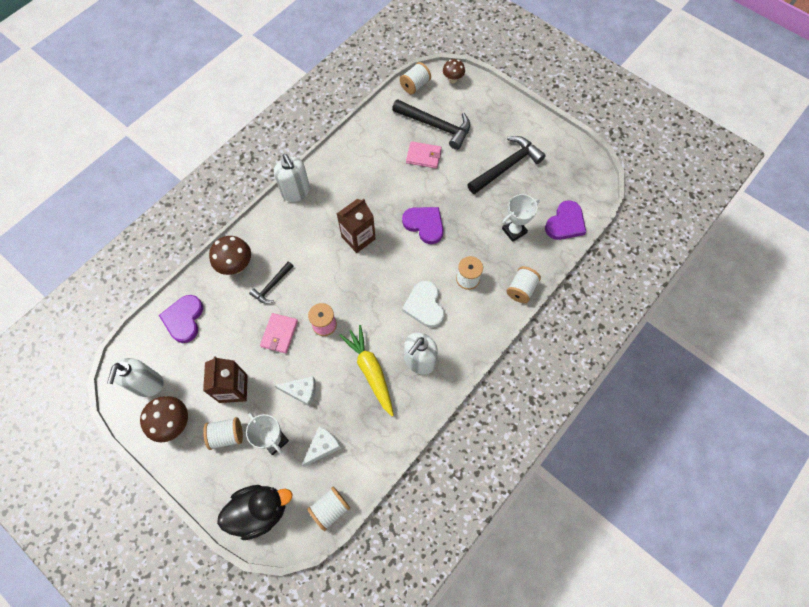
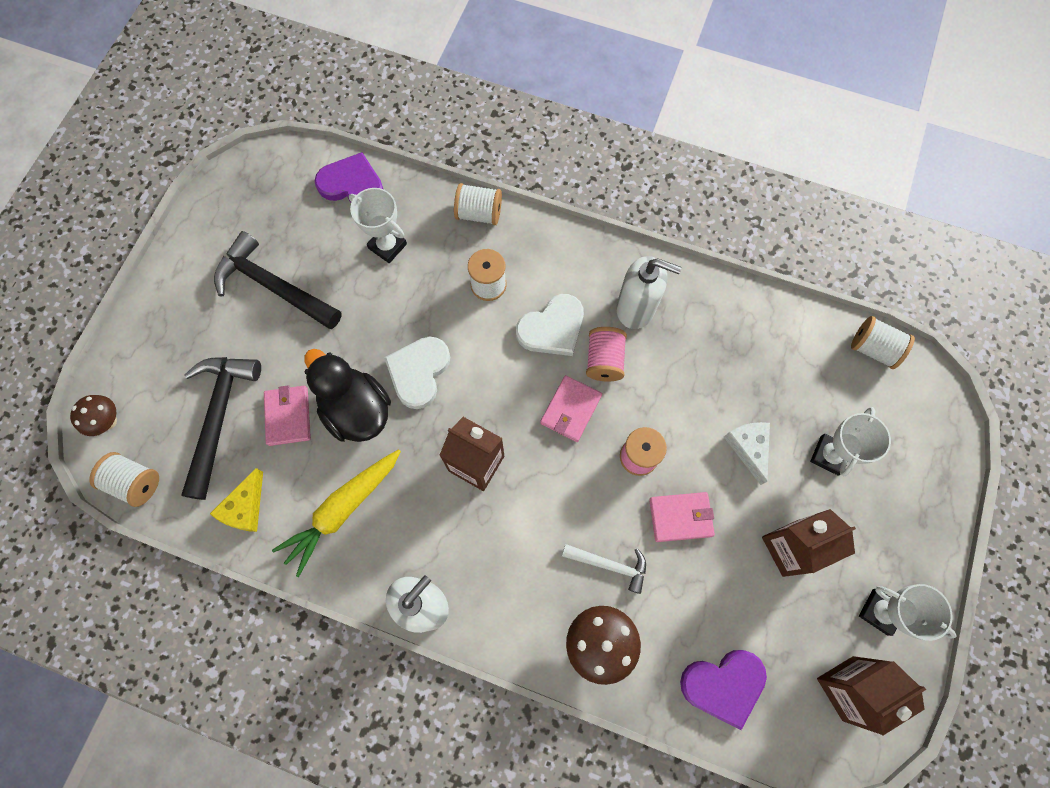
camera: 110 degrees left, 5 degrees up
white soap dispenser [107,358,164,397] -> brown carton [817,656,926,735]
brown mushroom [140,396,188,442] -> white trophy [859,584,957,641]
white spool [203,417,243,450] -> none
black duck [217,485,292,540] -> black duck moved to [304,349,391,442]
black hammer [249,262,293,304] -> white hammer [562,544,646,594]
white cheese [302,426,341,467] -> none
yellow carrot [339,325,394,416] -> yellow carrot moved to [272,449,401,577]
purple heart [402,207,444,244] -> white heart [384,336,450,409]
none -> yellow cheese [210,468,263,532]
none -> pink wallet [540,375,602,442]
none -> pink spool [586,327,627,381]

